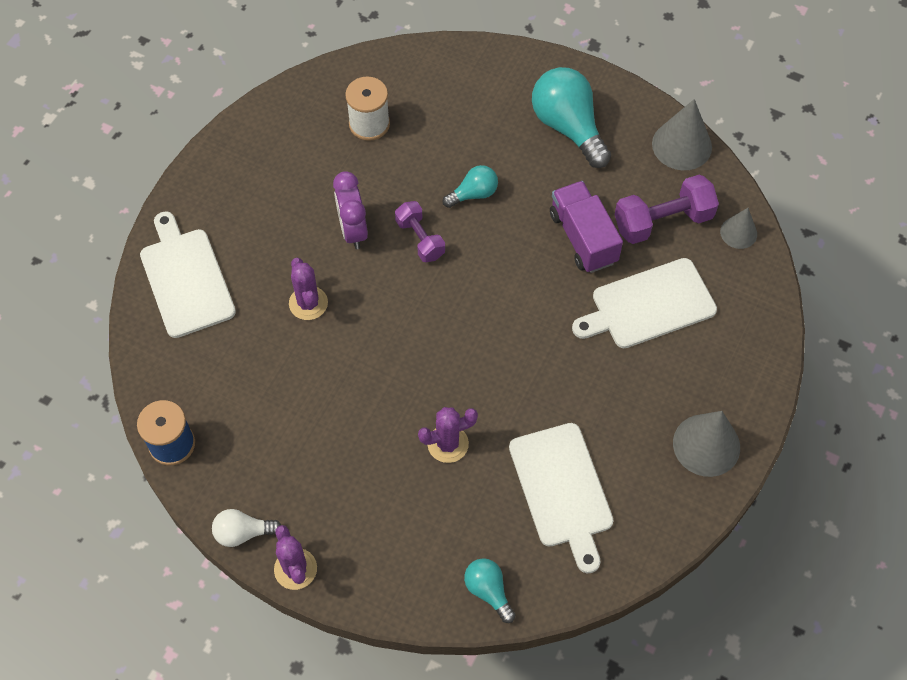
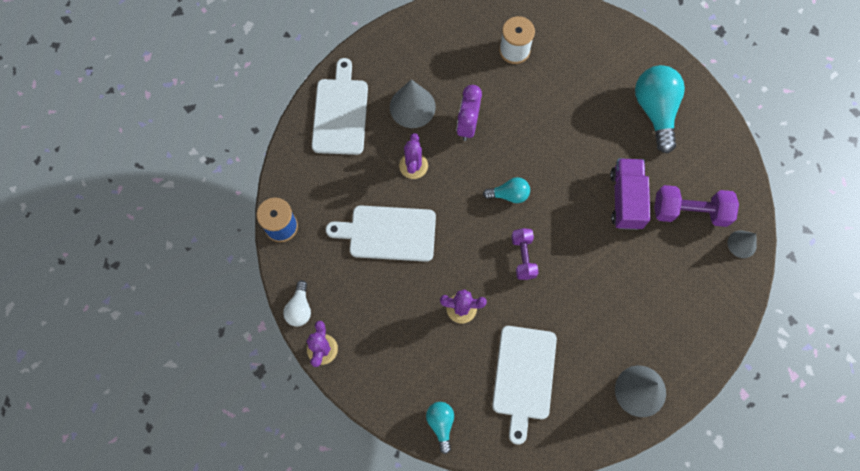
camera: 25 degrees right, 10 degrees up
white light bulb [212,509,281,547] -> white light bulb turned 105 degrees counterclockwise [283,280,311,327]
purple dumbbell [395,201,445,262] -> purple dumbbell moved to [512,228,539,280]
turquoise light bulb [442,165,498,208] -> turquoise light bulb moved to [483,177,530,203]
white cutting board [572,258,717,348] -> white cutting board moved to [326,205,436,262]
grey cone [652,99,712,170] -> grey cone moved to [390,79,436,128]

